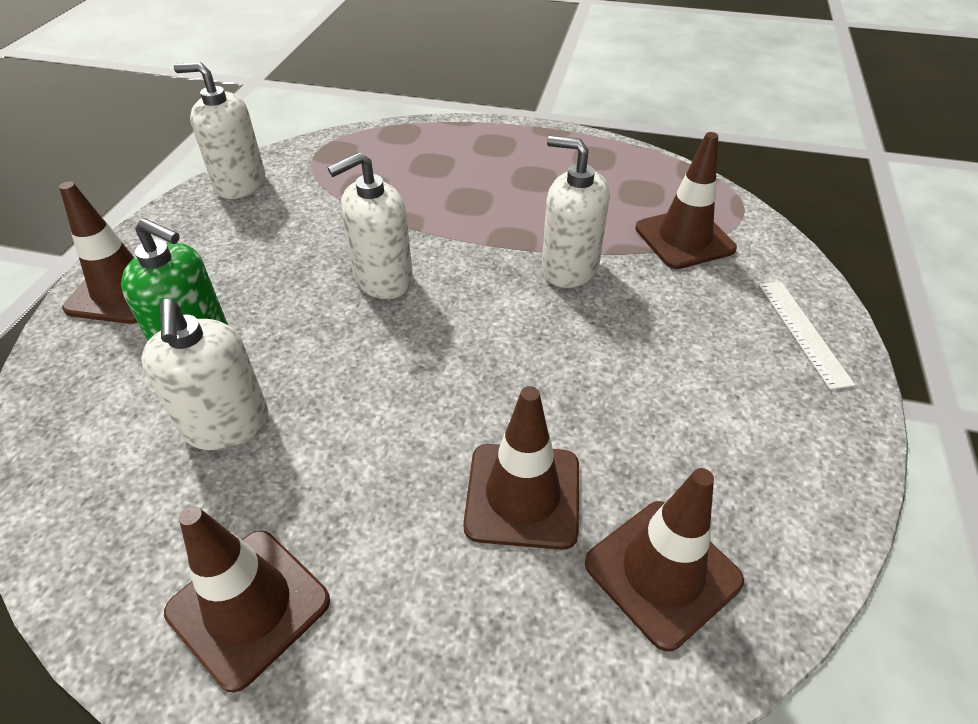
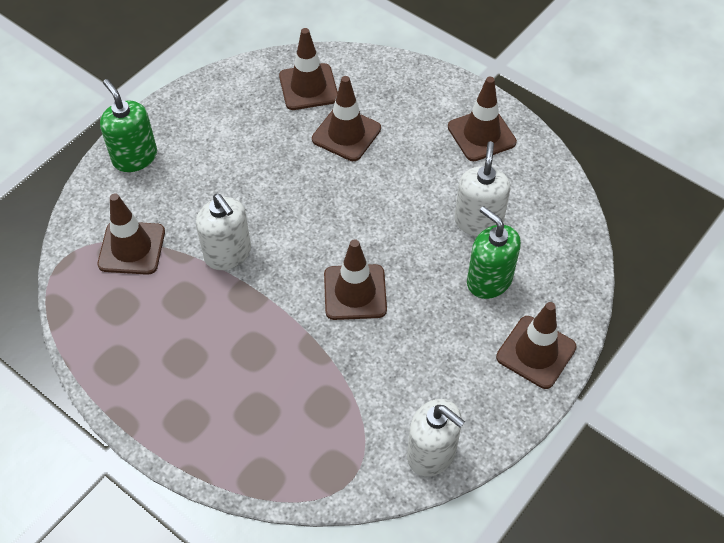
camera: 155 degrees left, 10 degrees up
white soap dispenser [327,152,413,299] -> brown traffic cone [324,239,387,320]
white ruler [759,282,855,390] -> green soap dispenser [100,79,157,172]

